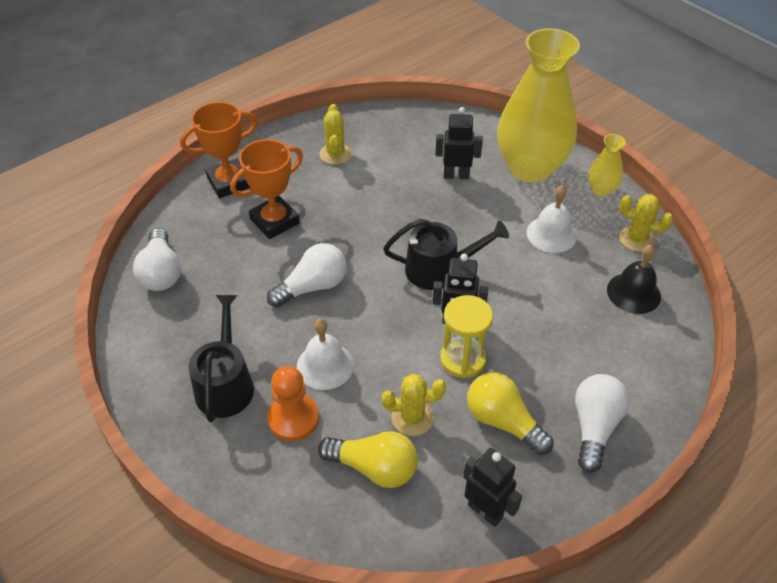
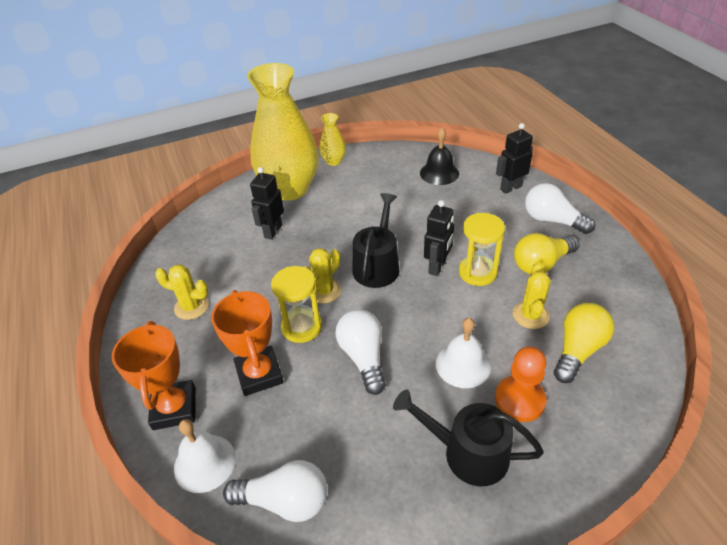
camera: 70 degrees left, 5 degrees down
black robot [463,448,522,527] -> black robot moved to [496,123,533,194]
white bell [527,185,577,253] -> white bell moved to [174,419,236,493]
yellow cactus [619,194,673,252] -> yellow cactus moved to [304,248,341,303]
none -> yellow hourglass [271,266,322,343]

